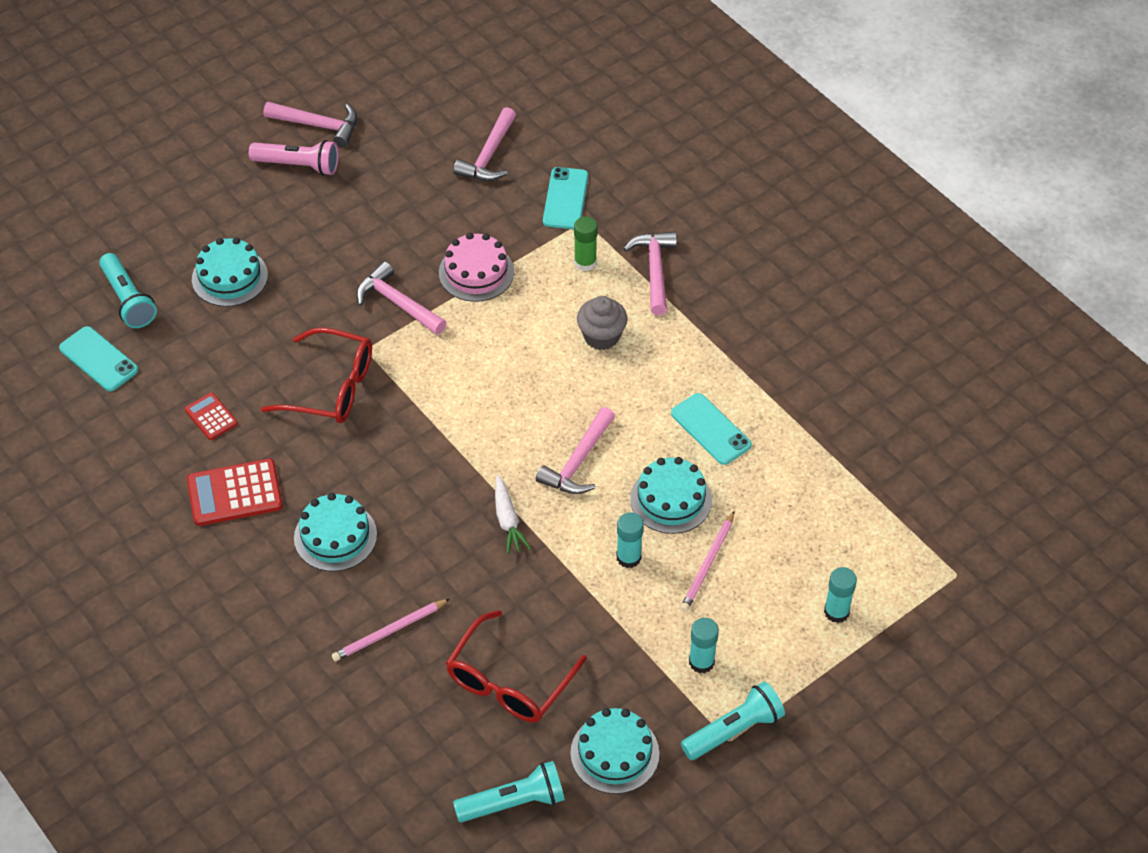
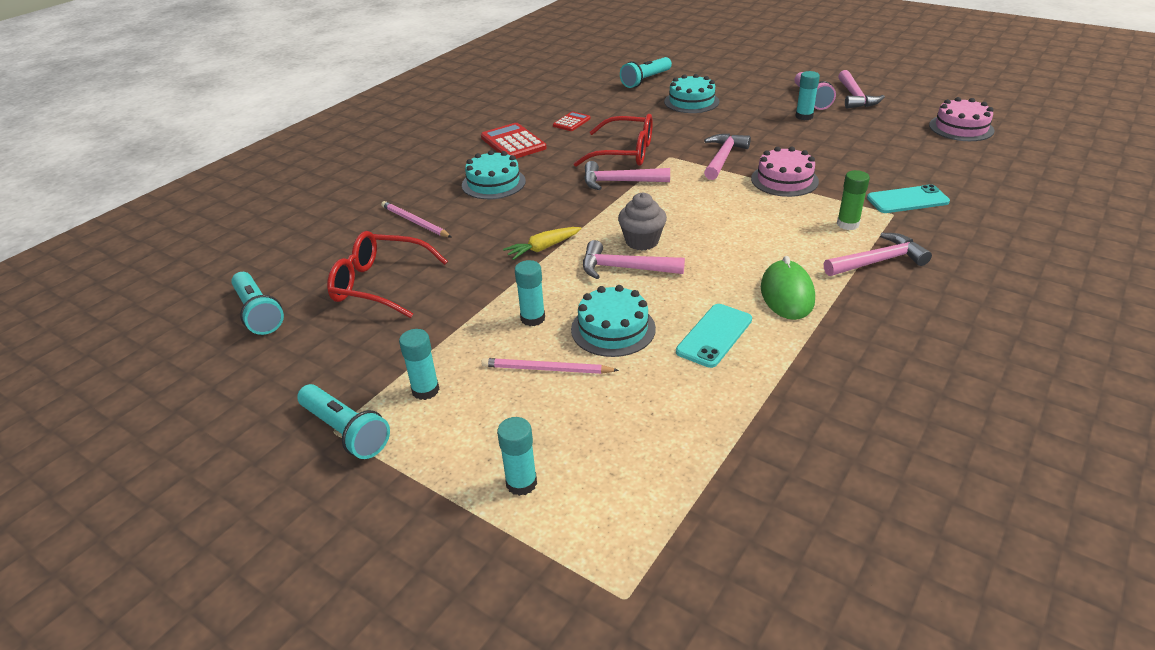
camera: 75 degrees right, 15 degrees down
turquoise phone [59,326,139,391] -> none
red glasses [261,327,372,423] -> red glasses turned 75 degrees counterclockwise [574,114,653,166]
pink hammer [453,107,516,181] -> pink hammer moved to [584,161,670,190]
white carrot [495,475,531,555] -> yellow carrot [503,227,581,260]
turquoise cake [570,708,659,794] -> none
grey cupcake [577,296,628,350] -> grey cupcake moved to [618,193,667,251]
none -> green mouse [761,256,815,320]
none -> turquoise glue stick [795,71,820,121]
none -> pink cake [929,97,994,141]

